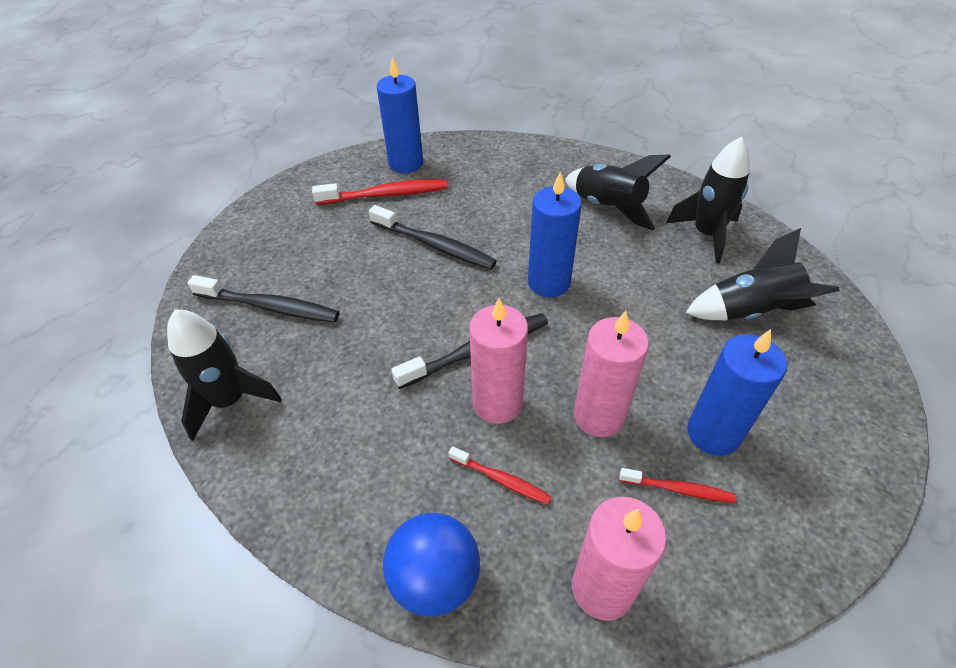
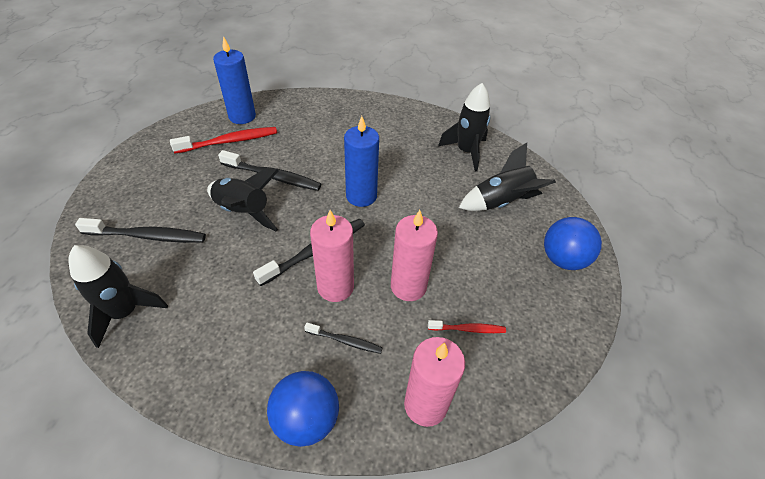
camera: 15 degrees left, 0 degrees up
red toothbrush [448,446,552,505] -> black toothbrush [304,323,382,354]
black rocket [565,154,671,230] -> black rocket moved to [207,169,279,231]
blue candle [687,329,787,456] -> none
none -> blue ball [544,217,602,270]

